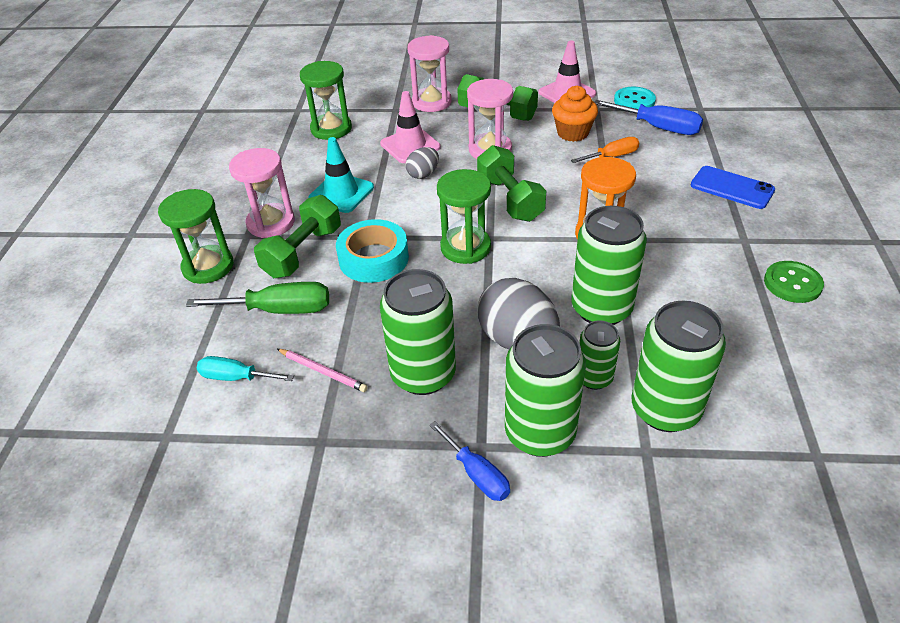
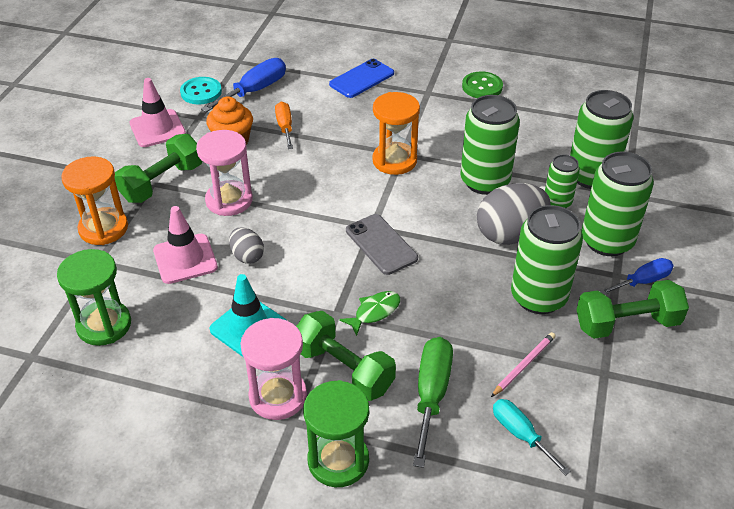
camera: 80 degrees left, 0 degrees up
turquoise screwdriver [197,356,294,381] -> turquoise screwdriver turned 120 degrees clockwise [493,399,571,476]
turquoise tape [336,219,409,283] -> green fish [339,291,400,336]
pink hourglass [407,35,452,112] -> orange hourglass [61,157,128,245]
green hourglass [437,169,491,264] -> grey phone [346,214,418,275]
green dumbbell [477,145,546,222] -> green dumbbell moved to [576,280,689,339]

